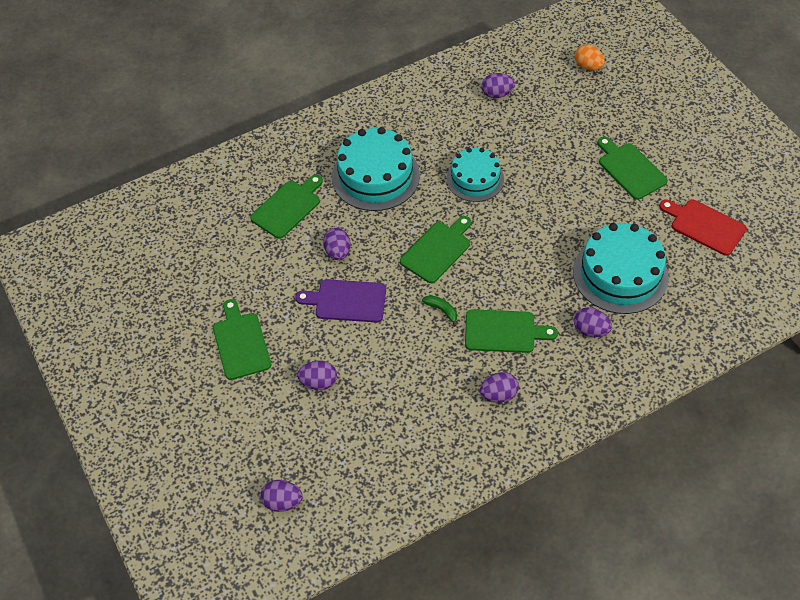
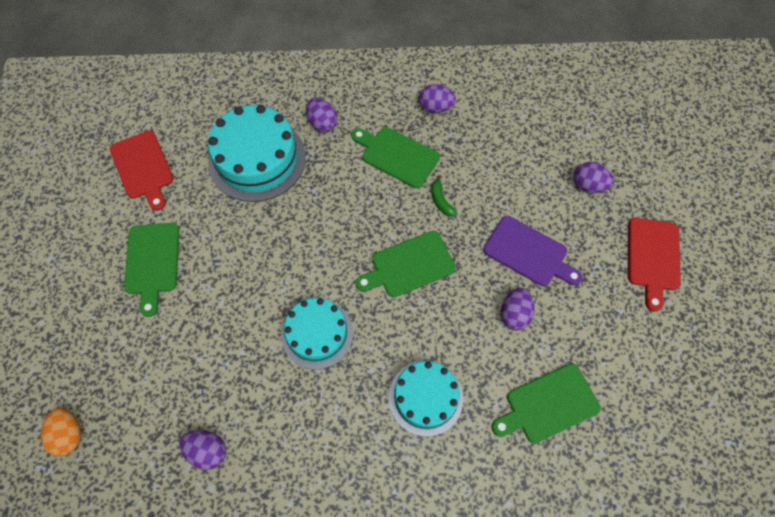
camera: 155 degrees left, 10 degrees up
green cutting board [213,299,271,380] -> red cutting board [628,218,681,312]
purple egg [260,480,302,512] -> none
turquoise cake [332,127,420,211] -> turquoise cake [388,361,463,436], size x0.65

